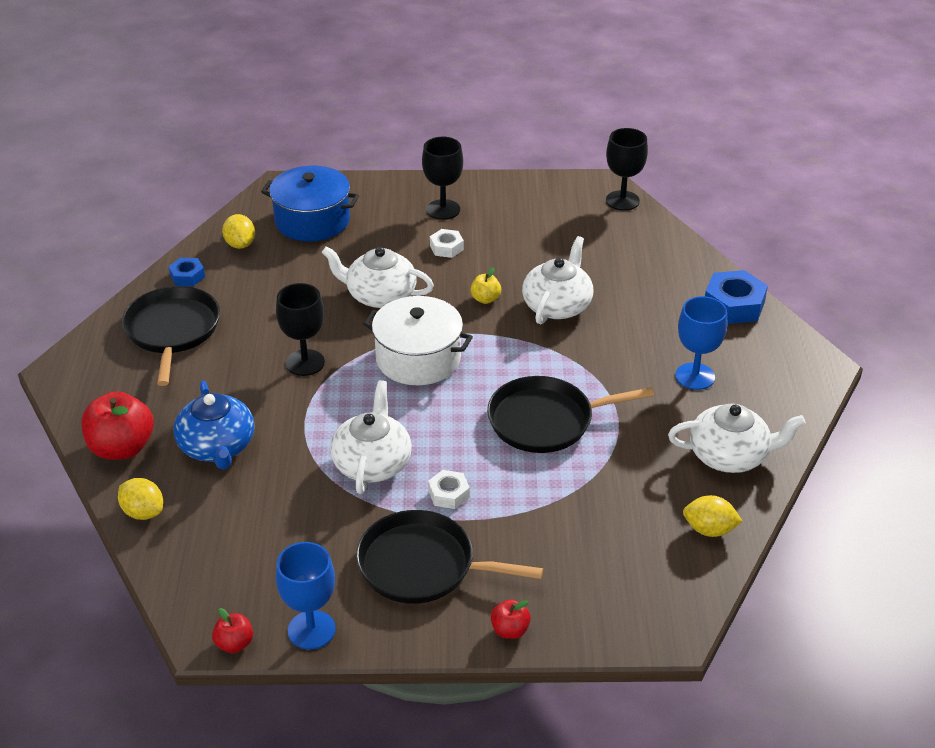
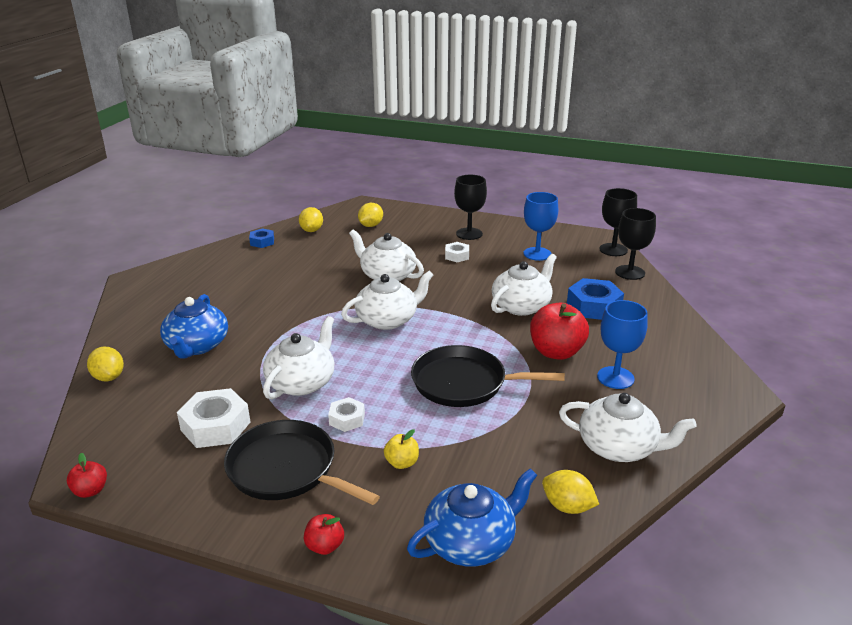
camera: 20 degrees right, 10 degrees down
red apple [81,391,154,460] -> red apple moved to [530,303,589,360]
black pan [122,286,220,386] -> none
blue pot [261,166,359,241] -> yellow lemon [358,203,383,227]
black goblet [276,283,325,376] -> black goblet moved to [615,208,656,280]
blue goblet [276,542,336,650] -> blue goblet moved to [524,192,558,261]
white pot [363,296,473,385] -> white teapot [341,271,434,330]
yellow apple [470,268,501,304] -> yellow apple moved to [384,429,419,469]
blue nut [705,270,768,324] -> blue nut moved to [567,278,624,320]
none -> white nut [177,388,250,448]
none -> blue teapot [407,468,538,567]

